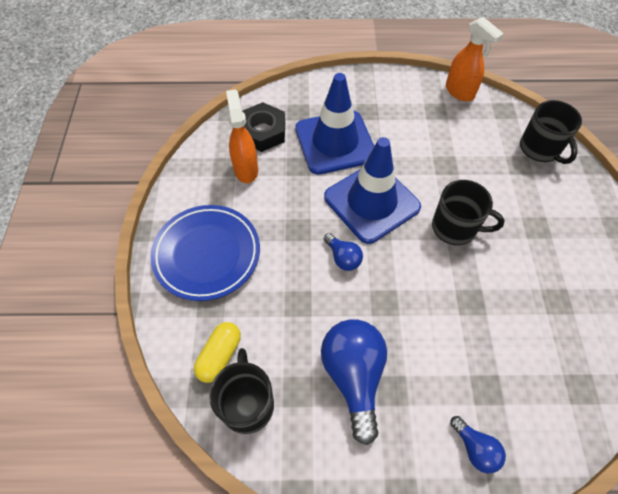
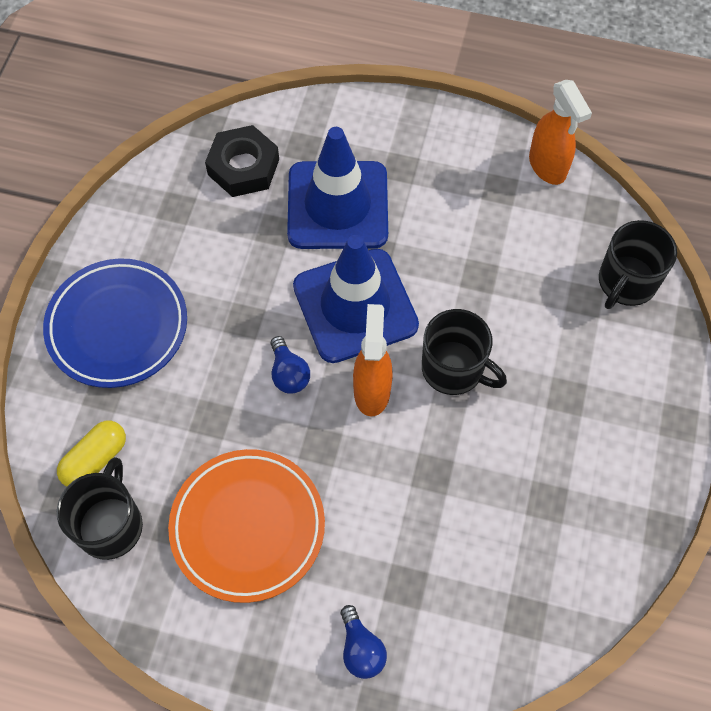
camera: 15 degrees right, 5 degrees up
orange spray bottle [226,89,258,183] -> orange spray bottle moved to [353,304,393,416]
blue light bulb [321,319,387,445] -> orange plate [168,449,325,603]
black mug [520,100,582,164] -> black mug turned 45 degrees clockwise [599,220,677,309]

